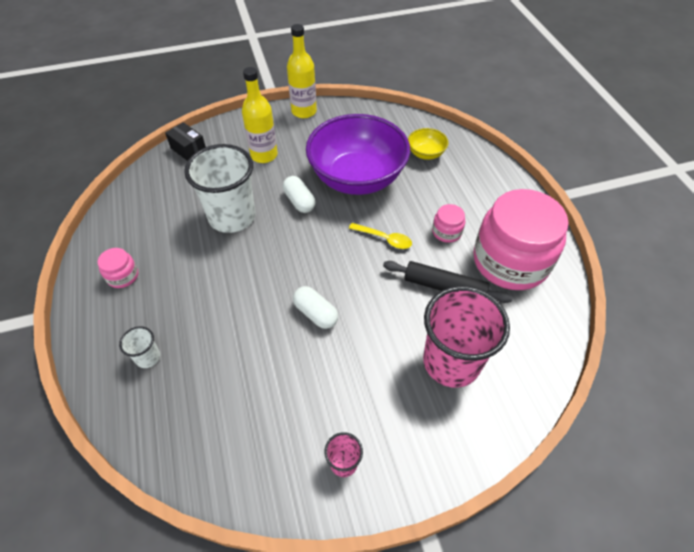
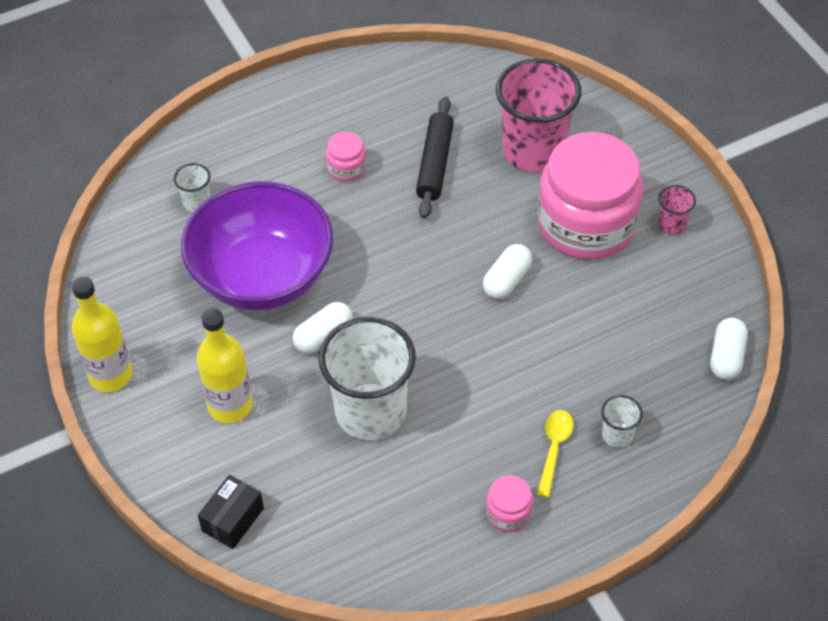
camera: 100 degrees left, 0 degrees up
yellow spoon [349,223,412,249] -> yellow spoon moved to [537,410,573,498]
yellow bowl [408,128,448,160] -> white cup [174,163,210,212]
pink jar [473,189,569,290] -> pink jar moved to [538,132,643,260]
none -> white capsule [710,318,748,380]

